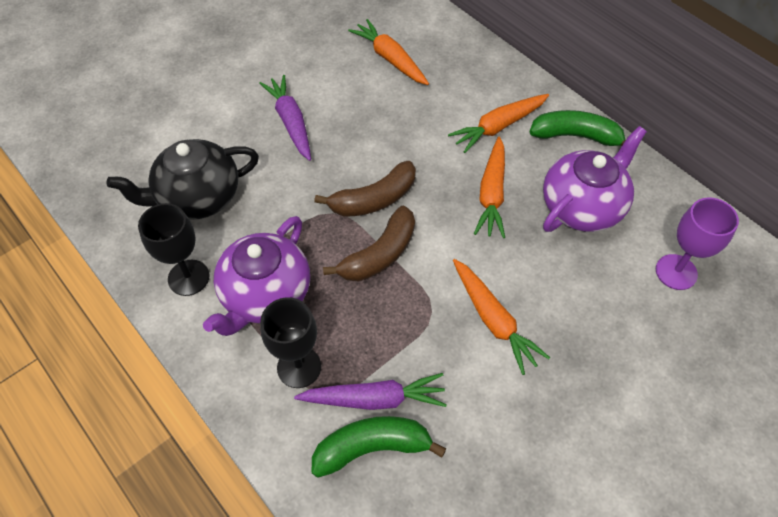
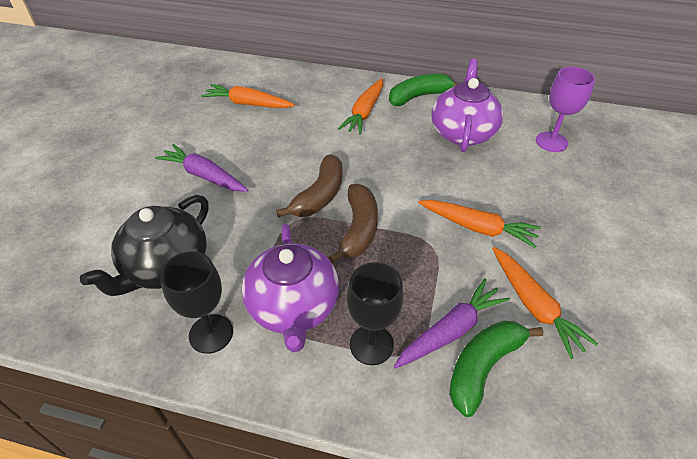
camera: 35 degrees left, 10 degrees down
orange carrot [474,136,505,238] -> orange carrot moved to [492,247,598,359]

